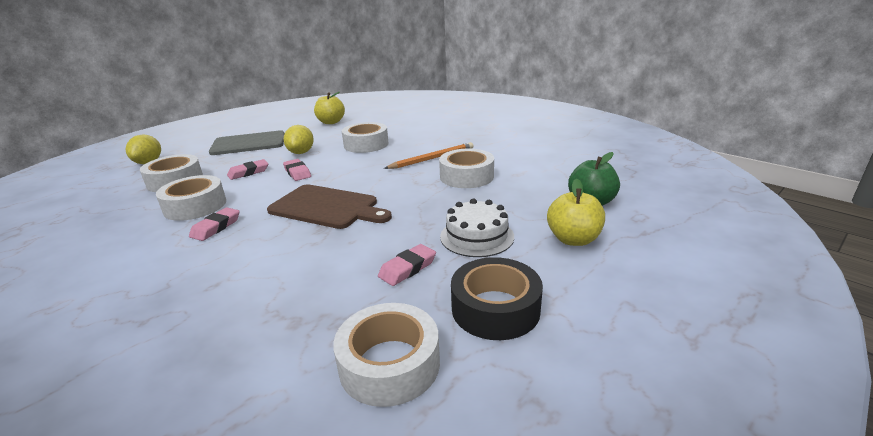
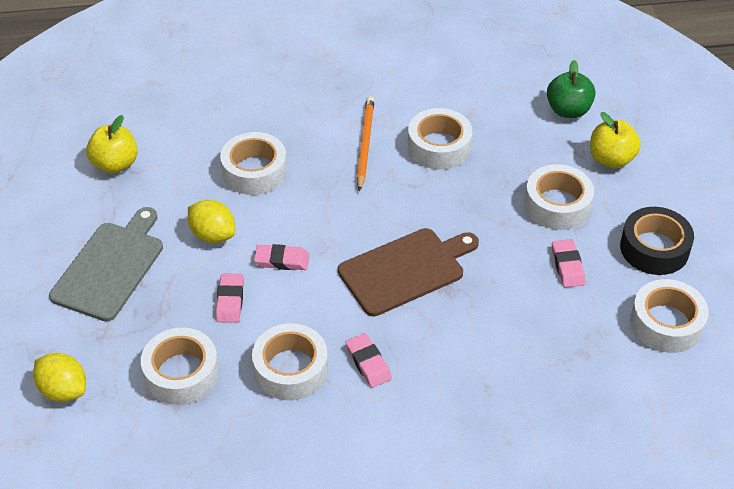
camera: 55 degrees left, 20 degrees up
white cake [440,198,514,257] -> white tape [524,164,594,230]

